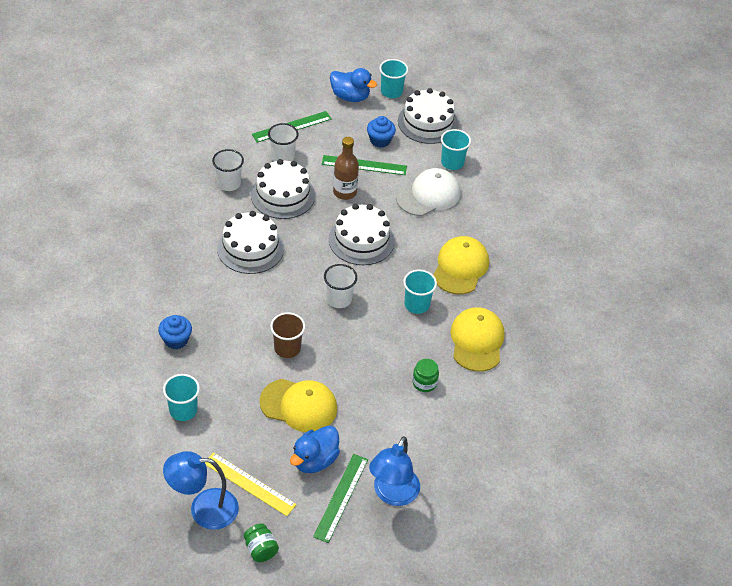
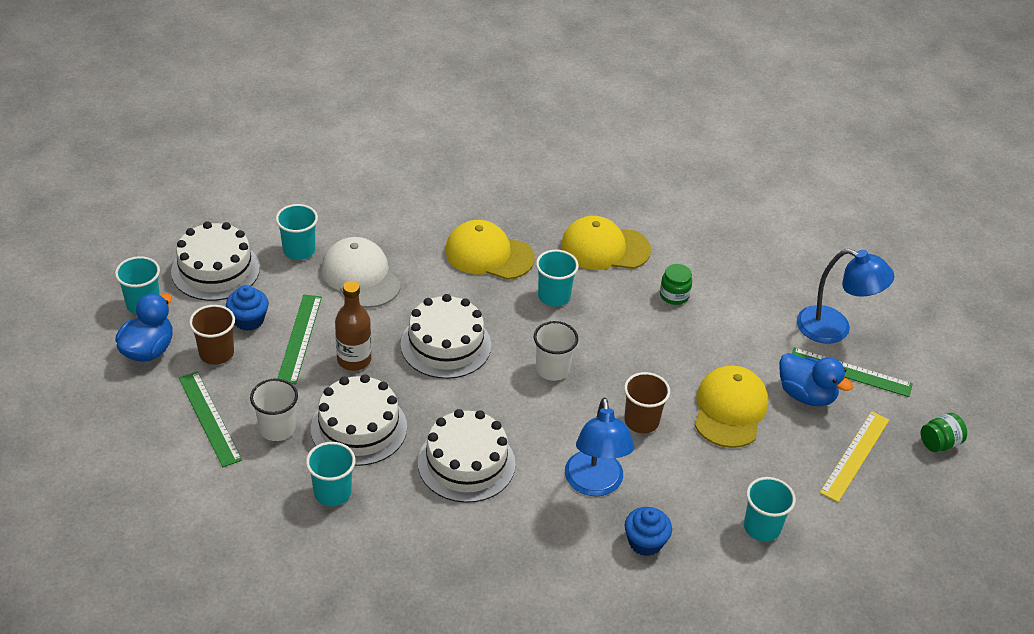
camera: 90 degrees left, 5 degrees down
blue lamp [163,451,239,530] -> blue lamp moved to [565,397,634,496]
white cup [212,149,244,191] -> turquoise cup [306,442,356,506]
none -> brown cup [189,305,235,365]

